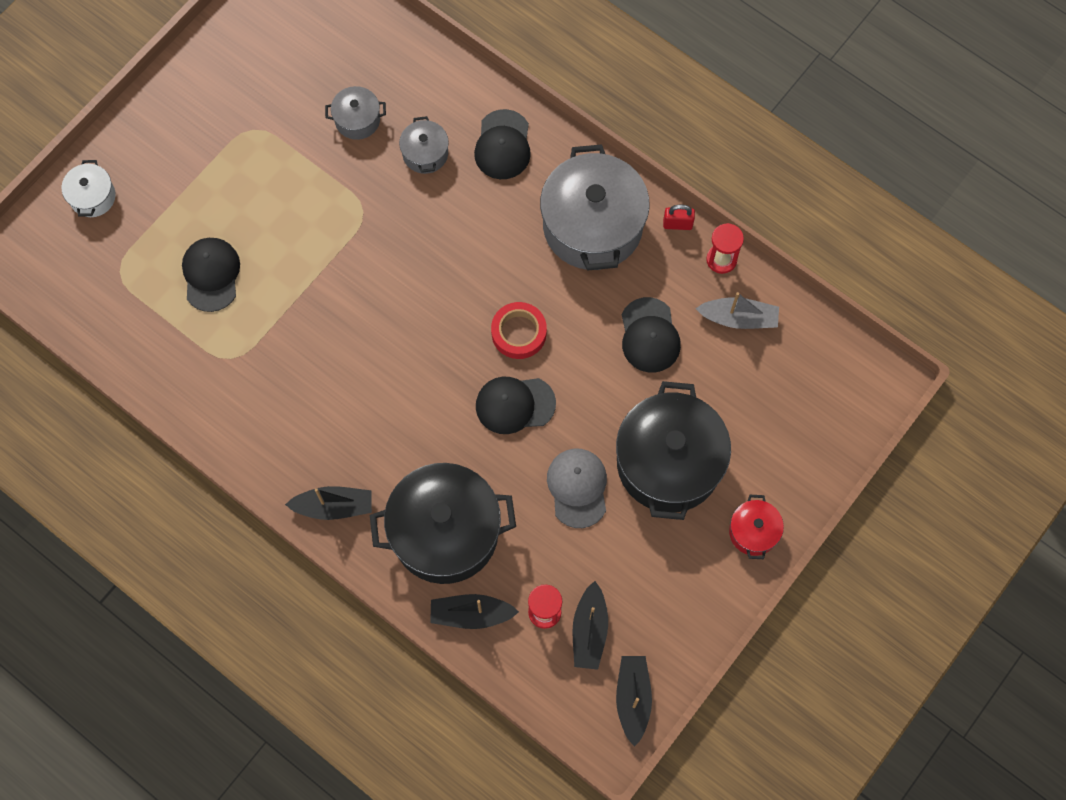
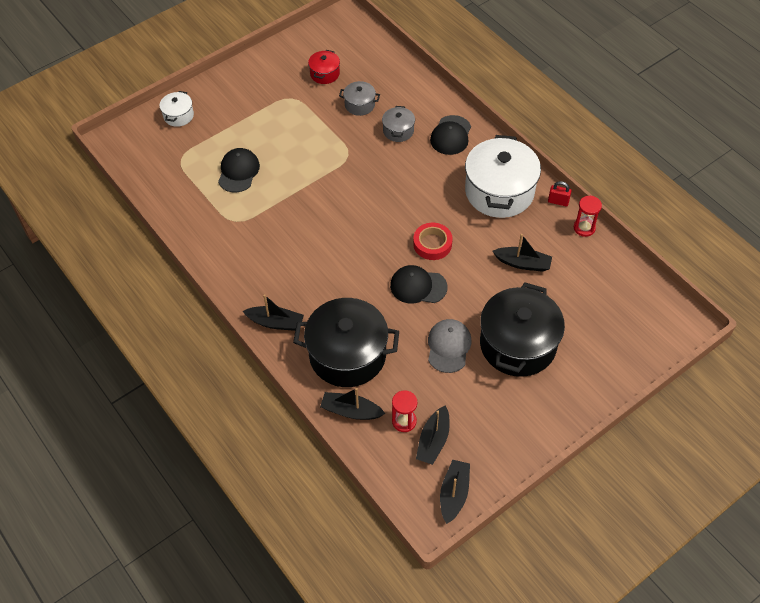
camera: 15 degrees right, 15 degrees down
grey pot [540,144,650,271] -> white pot [465,135,541,218]
black cap [622,297,681,372] -> black boat [493,234,552,272]
grey boat [695,292,779,329] -> none
red pot [729,495,784,559] -> red pot moved to [308,50,340,84]

